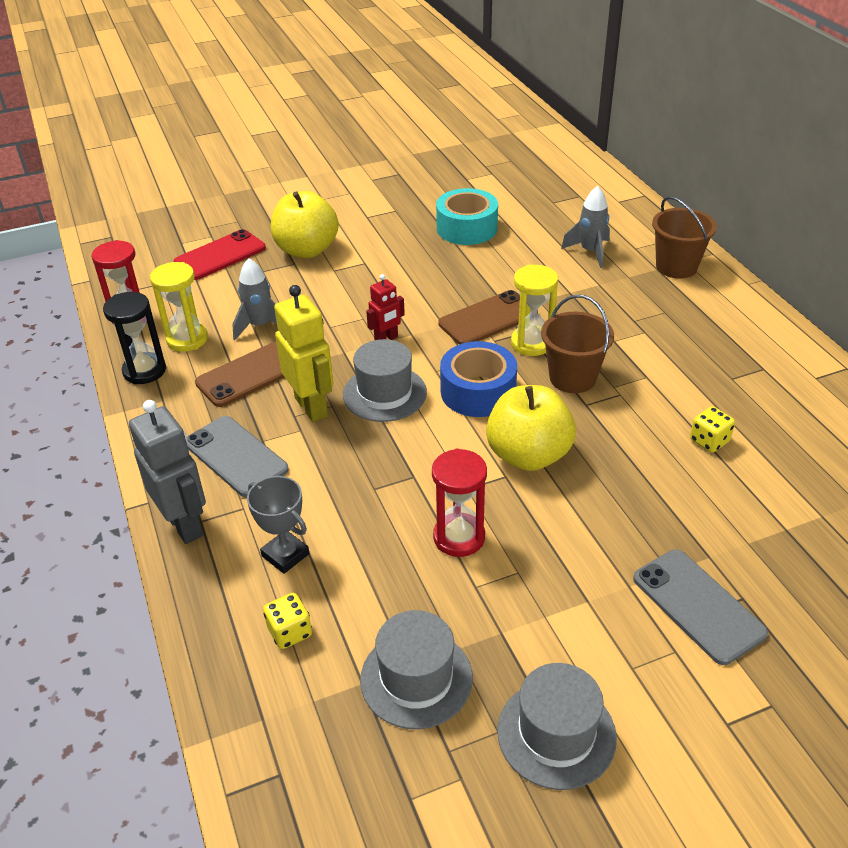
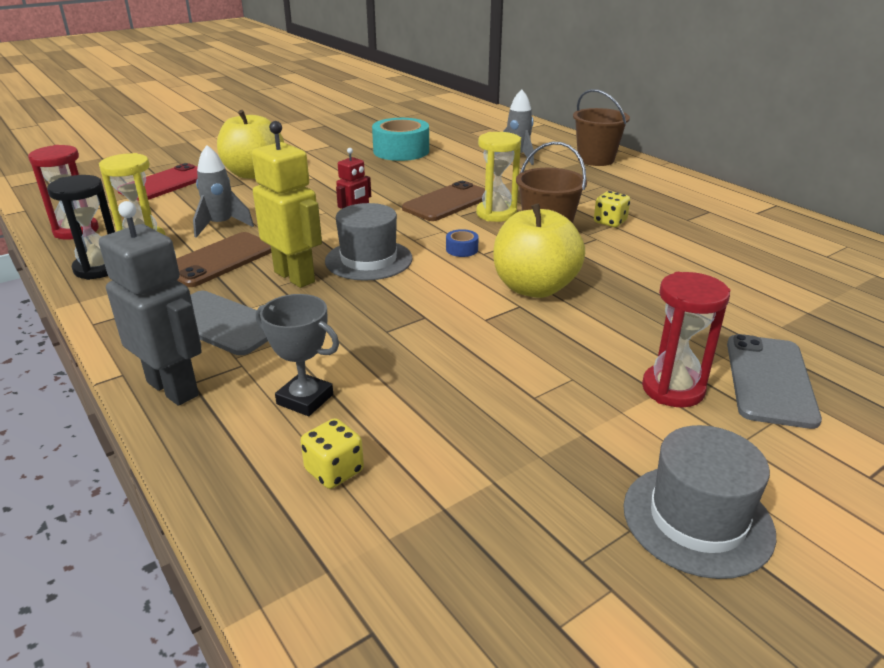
camera: 15 degrees left, 10 degrees down
grey hat [360,610,473,729] -> none
red hourglass [432,448,487,557] -> red hourglass moved to [642,272,730,407]
blue tape [440,341,517,417] -> blue tape [446,229,479,257], size x0.43
grey phone [633,549,768,665] -> grey phone turned 60 degrees clockwise [727,334,822,429]
yellow dice [690,406,735,452] -> yellow dice moved to [594,191,630,227]

